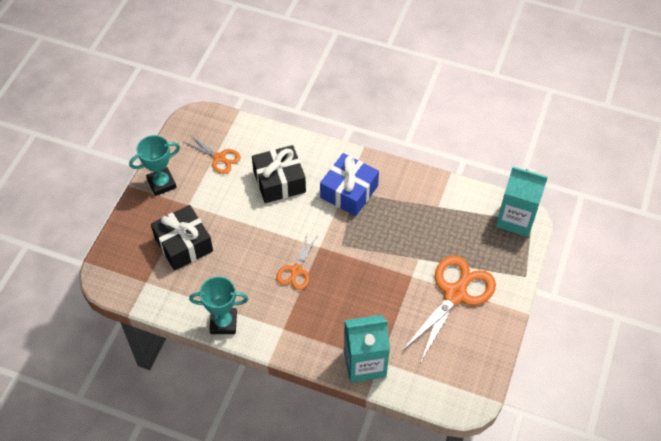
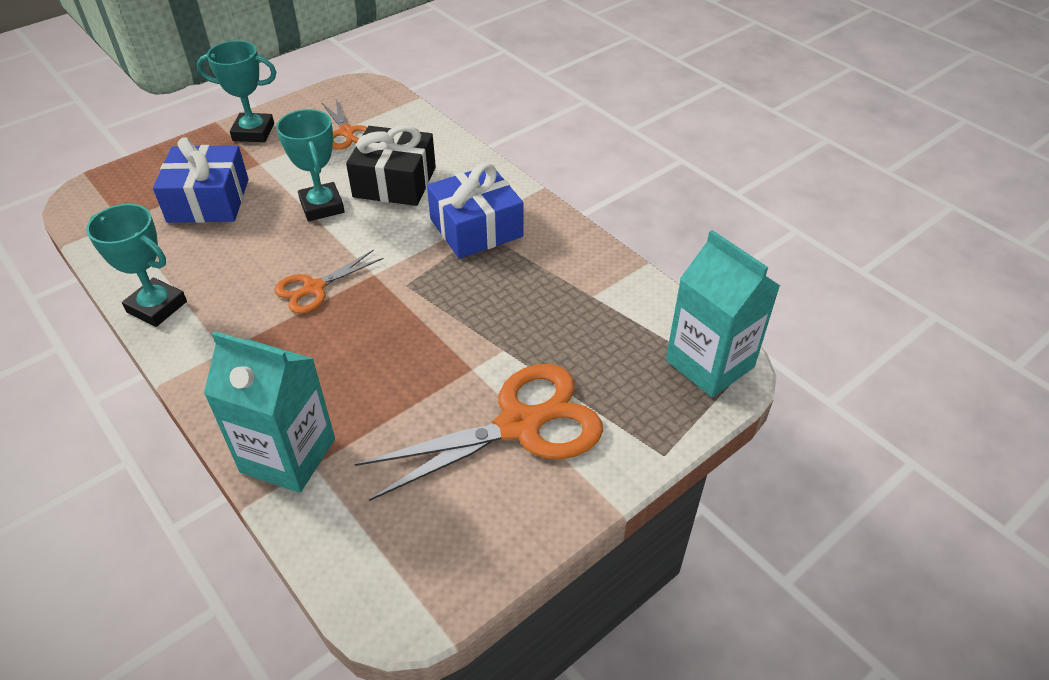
camera: 30 degrees right, 10 degrees down
black gift [151,205,213,271] -> blue gift [153,137,249,223]
none -> turquoise trophy [276,109,345,221]

